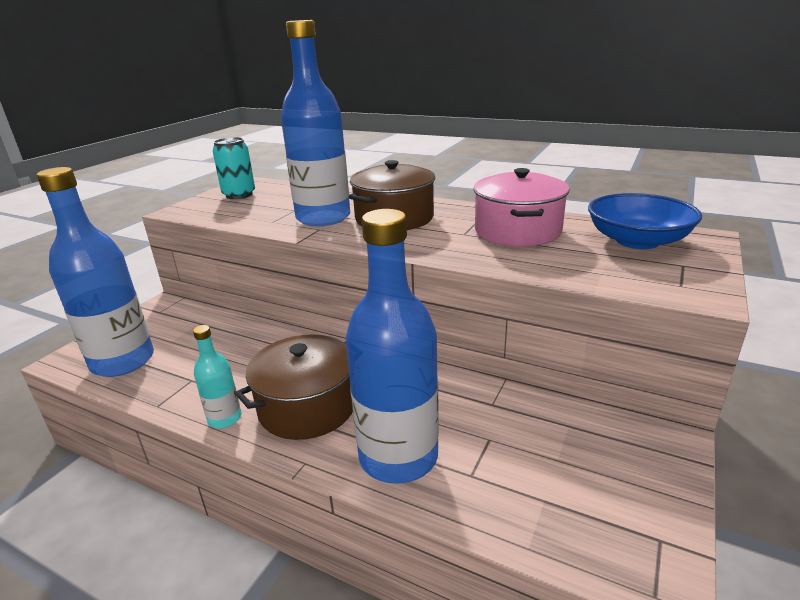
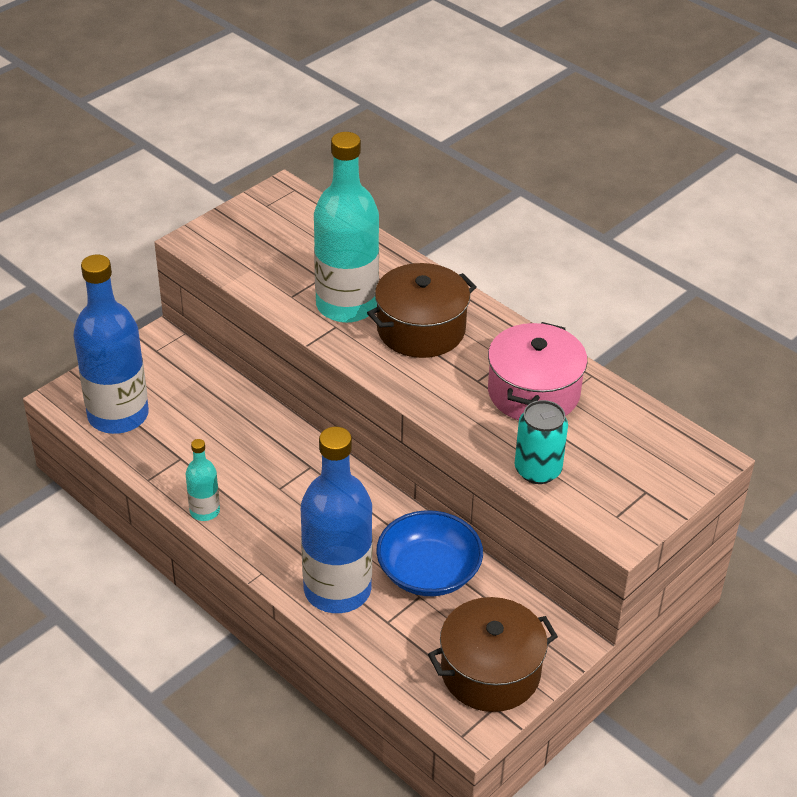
camera: 15 degrees right, 15 degrees up
turquoise can [213,137,255,199] -> turquoise can moved to [515,400,568,484]
brown pot [235,334,353,440] -> brown pot moved to [428,597,558,712]
blue bottle [281,20,350,226] -> turquoise bottle [314,132,379,323]
blue bowl [588,193,702,249] -> blue bowl moved to [376,510,483,596]

